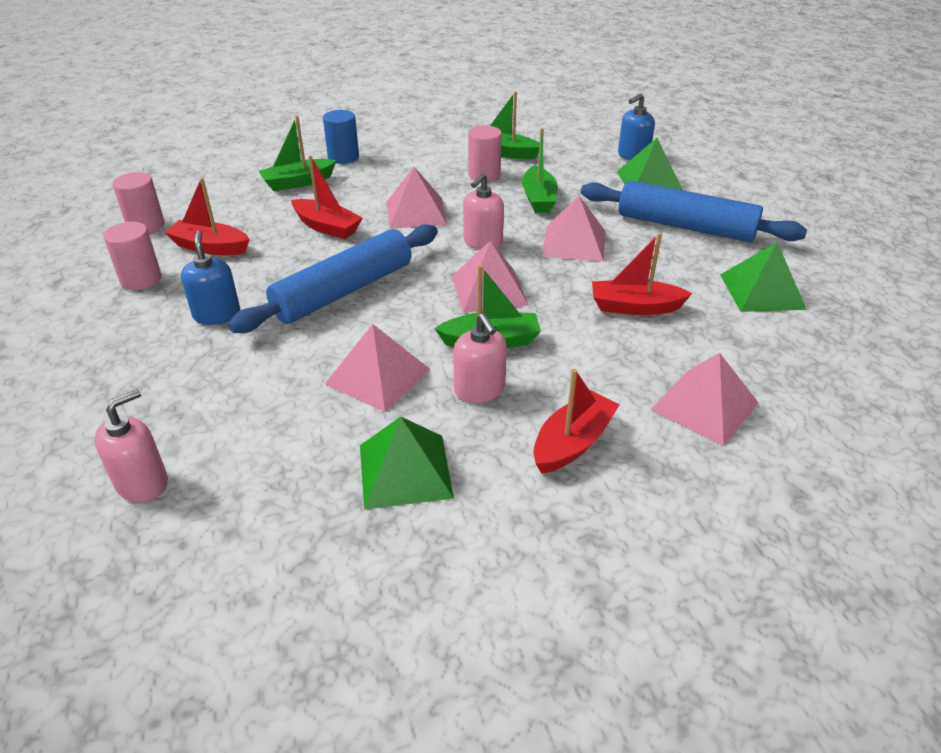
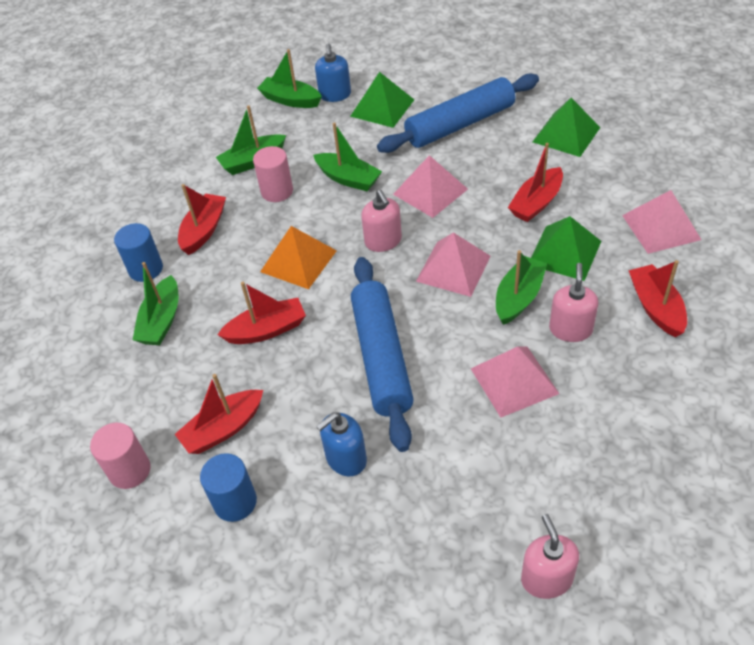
camera: 50 degrees left, 10 degrees up
pink cylinder [103,222,162,290] -> blue cylinder [200,453,257,522]
blue soap dispenser [181,230,240,325] -> blue soap dispenser turned 60 degrees counterclockwise [316,412,367,476]
green pyramid [360,417,454,510] -> green pyramid moved to [531,216,601,281]
pink pyramid [387,167,447,229] -> orange pyramid [260,226,337,289]
pink soap dispenser [453,313,507,403] -> pink soap dispenser turned 90 degrees counterclockwise [549,263,599,342]
none -> red boat [178,184,226,255]
none -> green boat [257,49,322,108]

